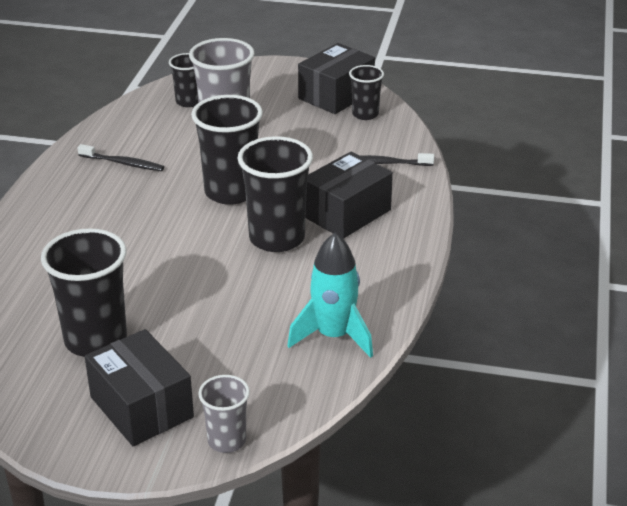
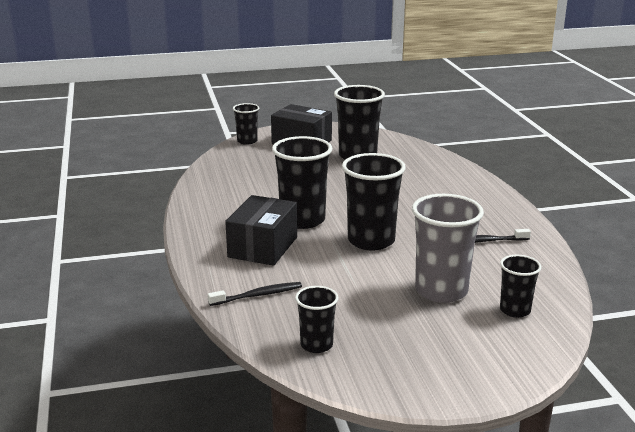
camera: 155 degrees right, 10 degrees down
grey cup [198,375,250,453] -> black cup [233,103,259,145]
turquoise rocket [287,233,373,358] -> none
black box [298,43,375,114] -> none

